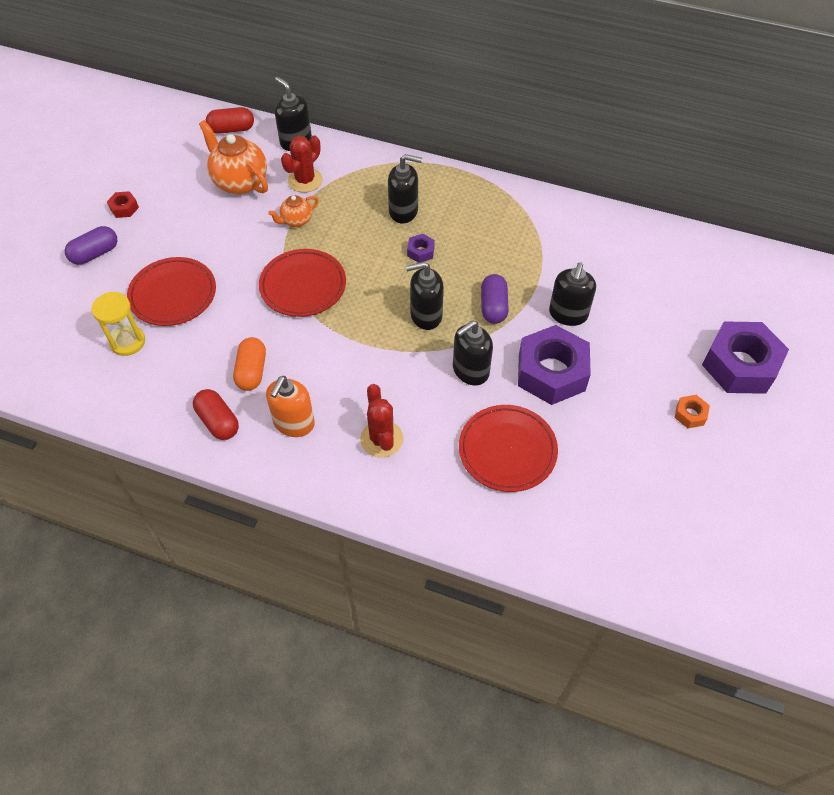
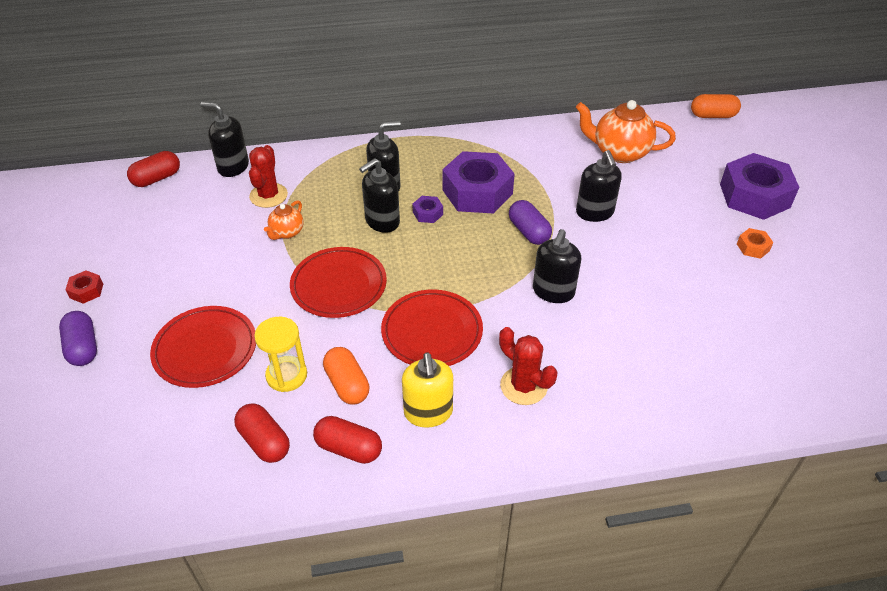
camera: 30 degrees left, 10 degrees down
purple capsule [65,226,117,265] -> purple capsule turned 45 degrees counterclockwise [59,311,97,366]
yellow hourglass [92,292,145,356] -> yellow hourglass moved to [254,317,307,392]
orange teapot [199,120,268,194] -> orange teapot moved to [576,100,676,163]
orange soap dispenser [266,376,315,437] -> yellow soap dispenser [402,352,453,428]
black soap dispenser [406,262,444,330] -> black soap dispenser moved to [359,158,400,233]
red plate [459,405,558,492] -> red plate moved to [381,290,483,366]
purple nut [518,325,591,405] -> purple nut moved to [442,151,515,214]
none -> red capsule [234,403,290,463]
none -> orange capsule [691,94,741,118]

